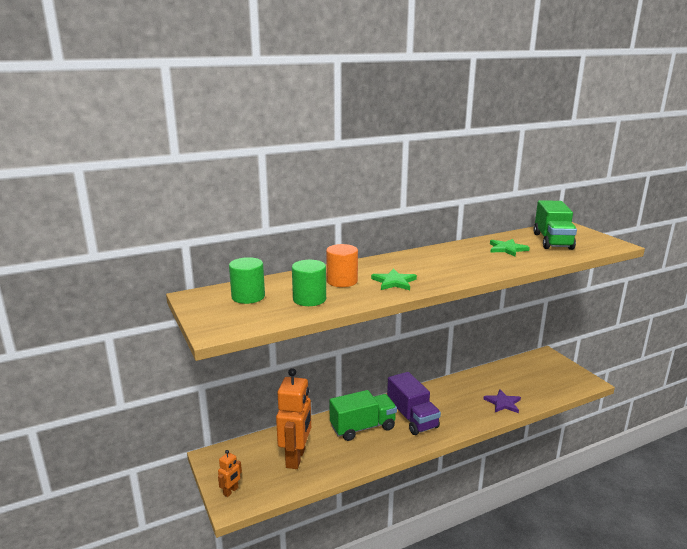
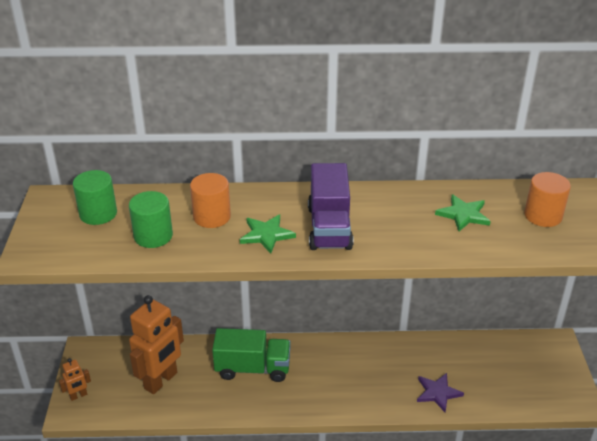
camera: 25 degrees right, 15 degrees up
purple truck [387,372,441,435] -> purple truck moved to [308,163,354,250]
green truck [533,200,577,250] -> orange cylinder [524,172,571,227]

